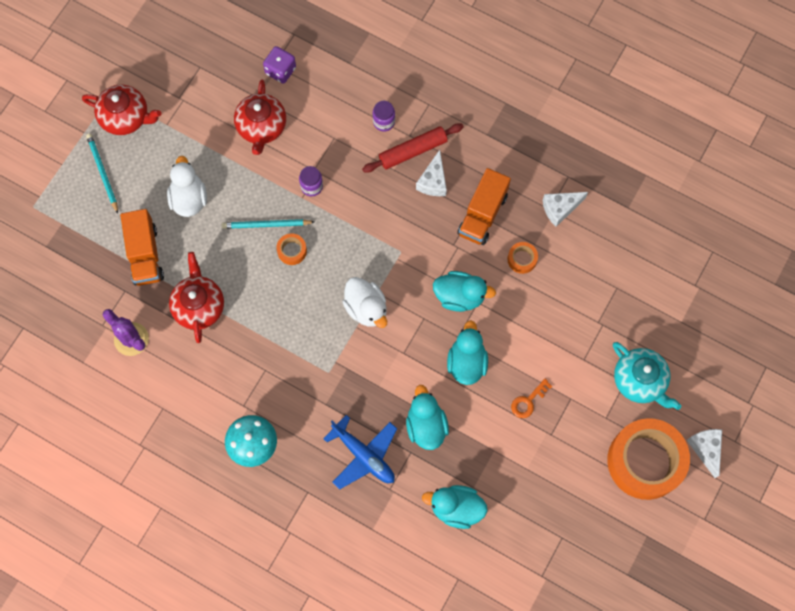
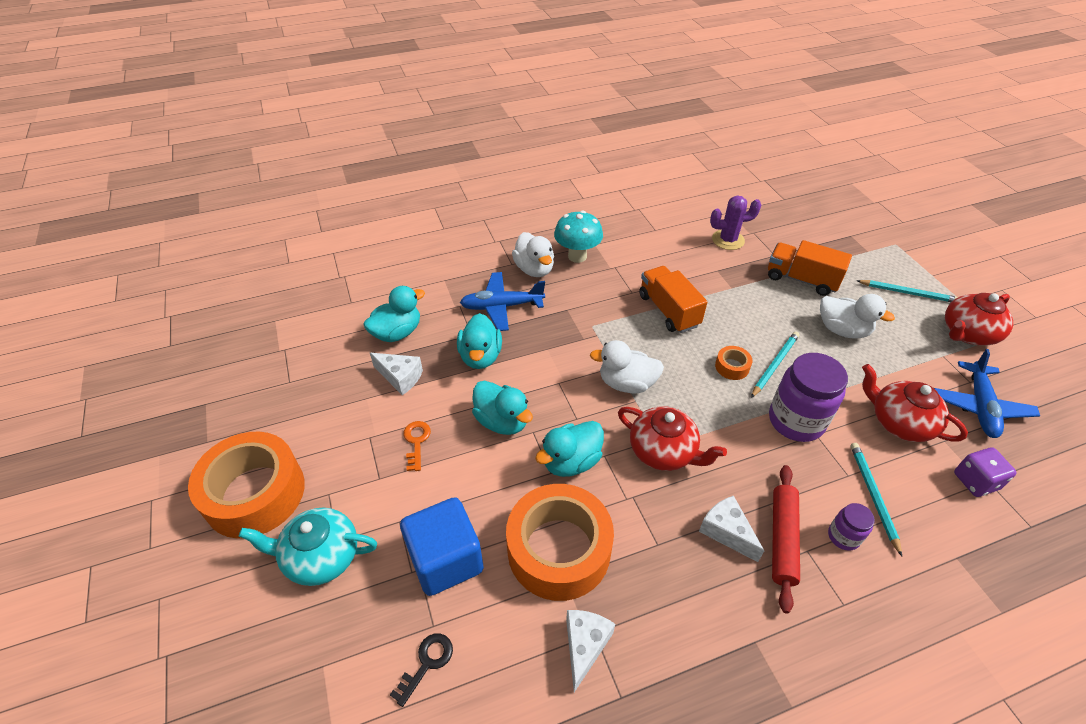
camera: 130 degrees right, 25 degrees down
red teapot [169,252,224,343] -> red teapot moved to [618,406,727,471]
purple jar [299,166,323,196] -> purple jar [769,353,848,442], size x2.01
turquoise duck [406,385,449,450] -> turquoise duck turned 60 degrees clockwise [457,313,502,369]
orange truck [457,168,511,245] -> orange truck moved to [639,266,707,333]
orange tape [508,242,538,274] -> orange tape [506,484,614,601], size x2.46
white cheese [687,429,722,478] -> white cheese moved to [370,353,423,395]
none -> black key [390,633,453,707]
none -> blue cube [400,497,484,596]
none -> white duck [512,232,554,277]
none -> turquoise pencil [850,443,902,556]
none -> blue plane [934,349,1040,438]

